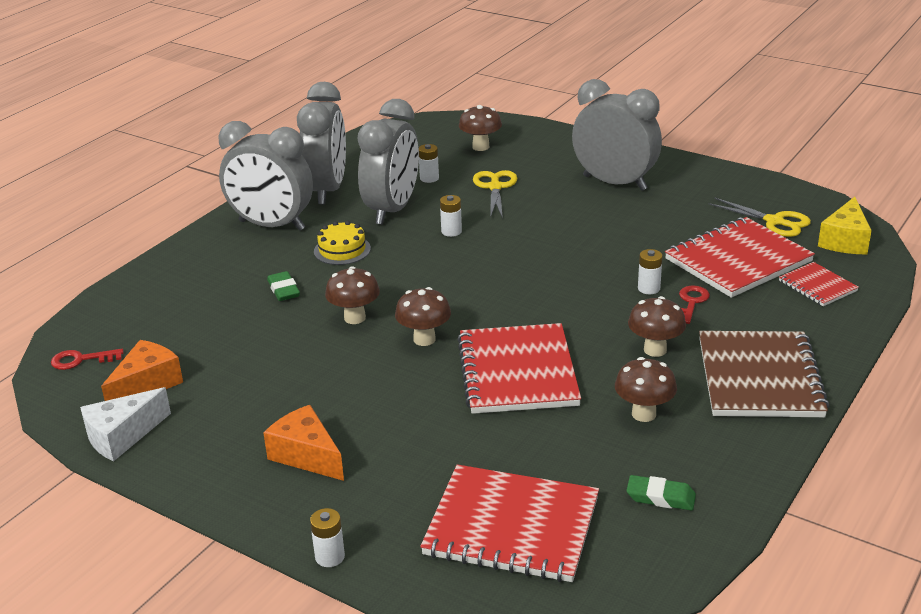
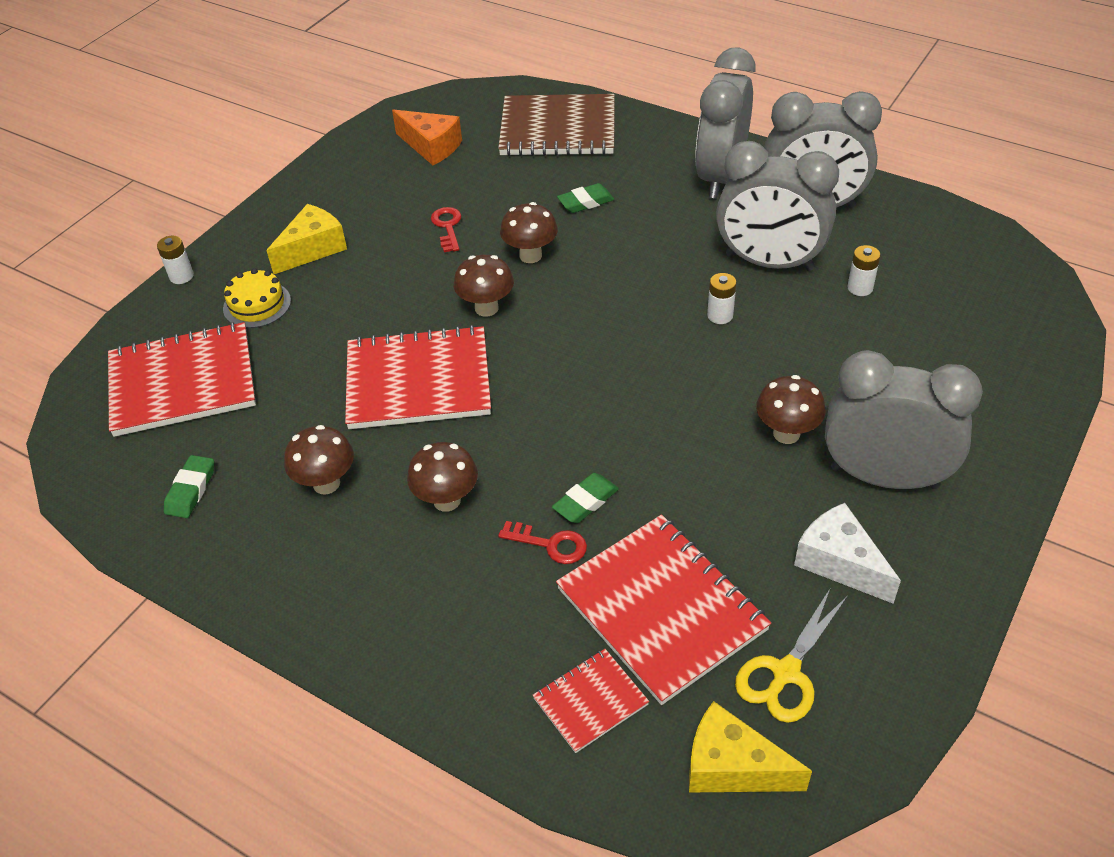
camera: 90 degrees right, 15 degrees up
red key [51,349,123,370] -> red key moved to [431,207,461,252]
white cheese [80,387,171,461] -> white cheese moved to [794,503,901,604]
orange cheese [263,405,344,481] -> yellow cheese [266,204,347,274]
yellow cake [314,221,371,265] -> yellow cake moved to [223,268,291,328]
red notebook [420,465,599,582] -> red notebook turned 60 degrees clockwise [108,322,256,437]
brown mushroom [459,105,502,151] -> brown mushroom moved to [756,375,826,444]
yellow scissors [473,170,517,219] -> none
grey clock [572,79,662,191] -> grey clock turned 105 degrees counterclockwise [825,350,983,489]
white battery [638,249,663,294] -> green eraser [552,473,619,523]
brown notebook [699,331,830,417] -> brown notebook moved to [498,94,615,156]

